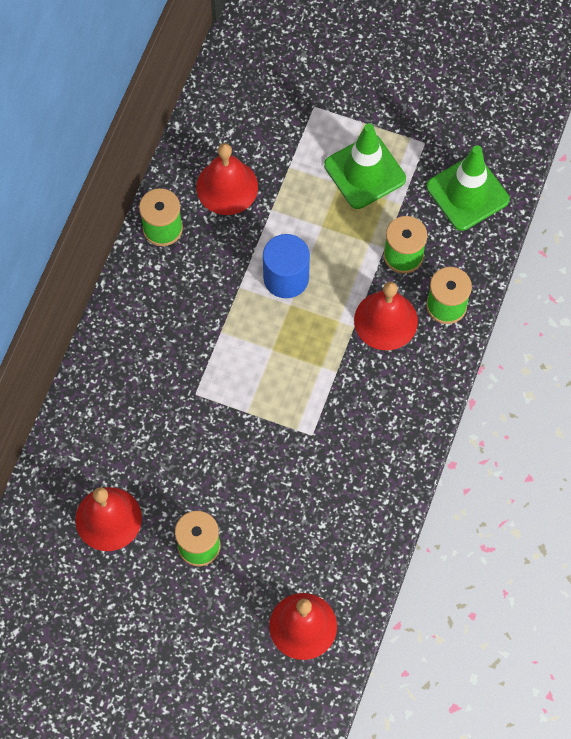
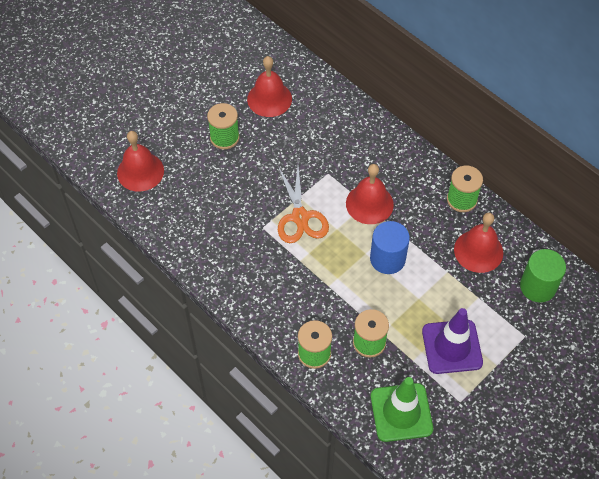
camera: 115 degrees right, 10 degrees down
green traffic cone [324,123,406,209] -> purple traffic cone [422,308,483,374]
red bell [354,282,418,350] -> red bell moved to [346,164,394,224]
none -> orange scissors [278,166,329,243]
none -> green cylinder [520,249,566,303]

